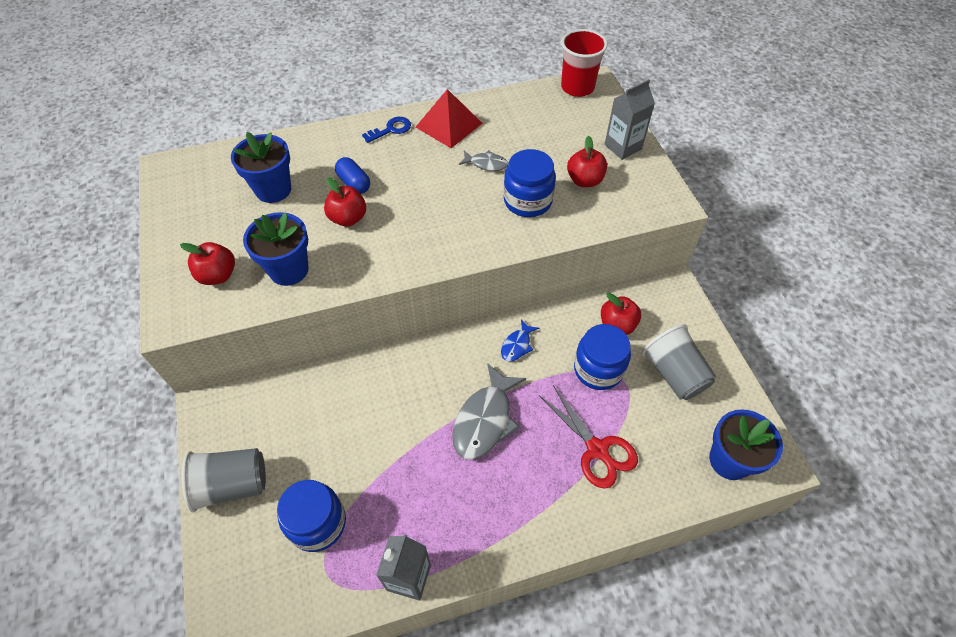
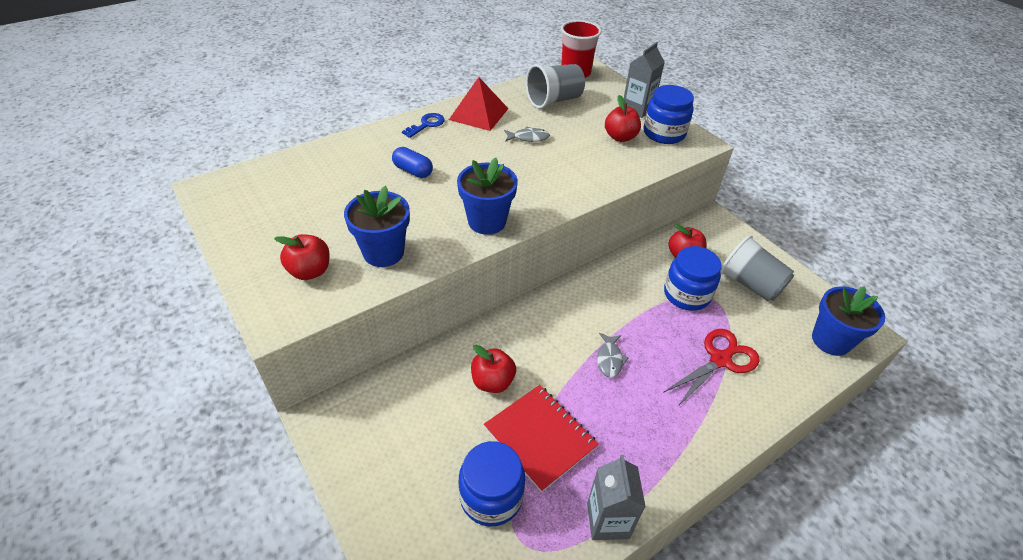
camera: 20 degrees left, 10 degrees down
grey cup [182,448,266,512] -> grey cup moved to [526,64,585,109]
blue flower pot [231,132,291,203] -> blue flower pot moved to [457,157,518,235]
red apple [324,177,366,227] -> red apple moved to [471,345,516,393]
grey fish [452,363,526,460] -> grey fish [597,333,629,378], size x0.52
blue fish [501,319,539,362] -> none
blue jar [504,149,556,217] -> blue jar moved to [643,85,694,144]
red scissors [539,385,638,489] -> red scissors turned 75 degrees counterclockwise [663,329,760,406]
none -> red notebook [484,385,599,492]

